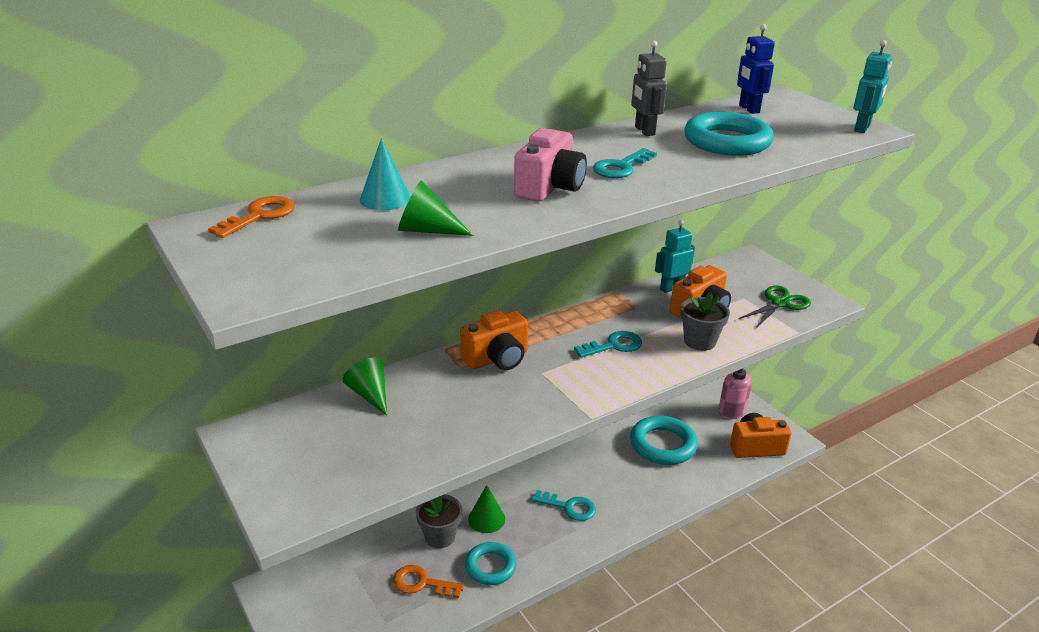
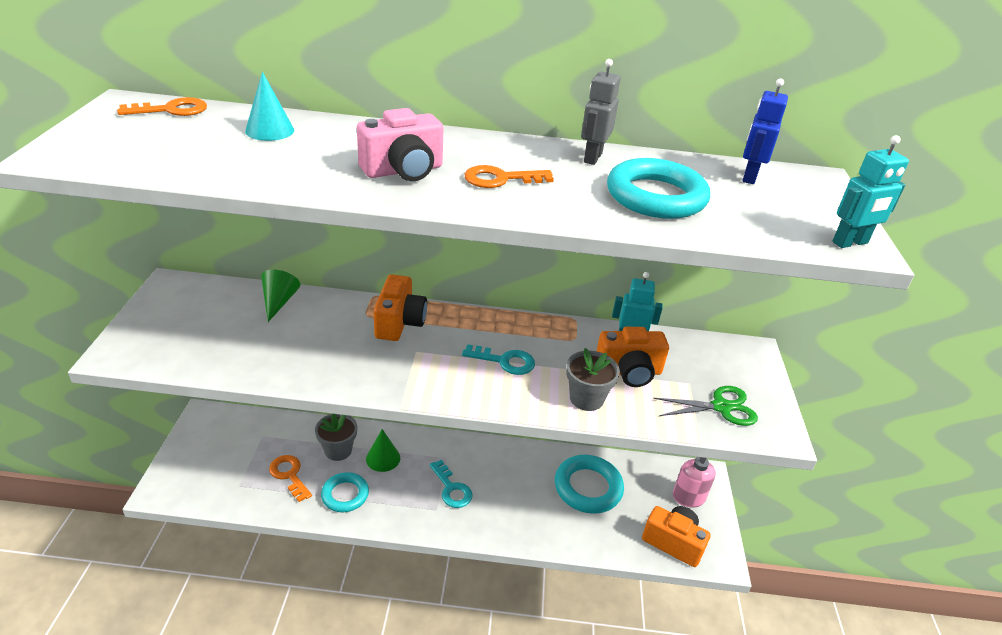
camera: 35 degrees right, 5 degrees up
green cone [398,180,473,236] -> none
orange camera [460,311,528,370] -> orange camera turned 90 degrees counterclockwise [373,274,427,341]
turquoise key [593,148,657,178] -> orange key [465,165,554,188]

